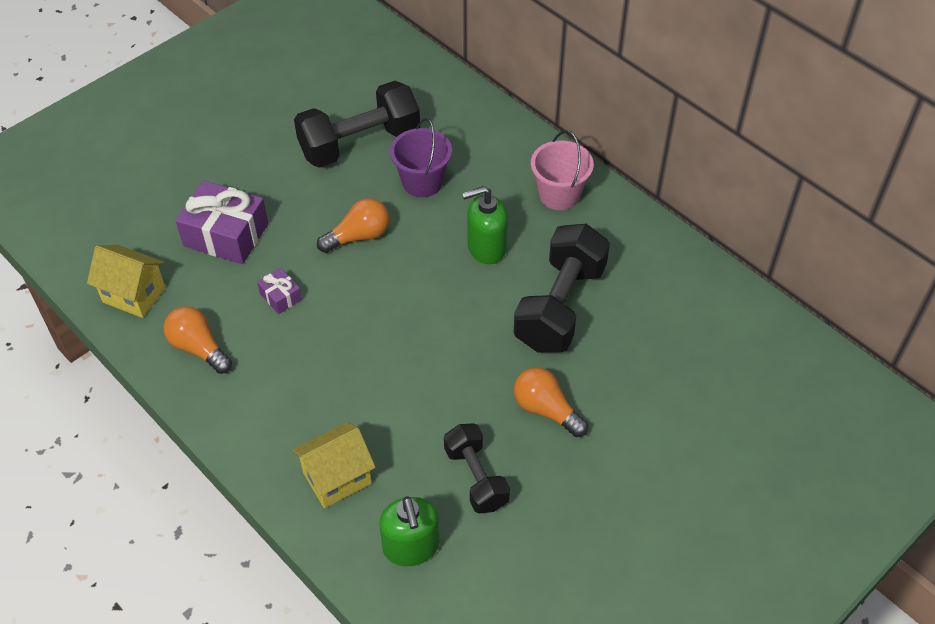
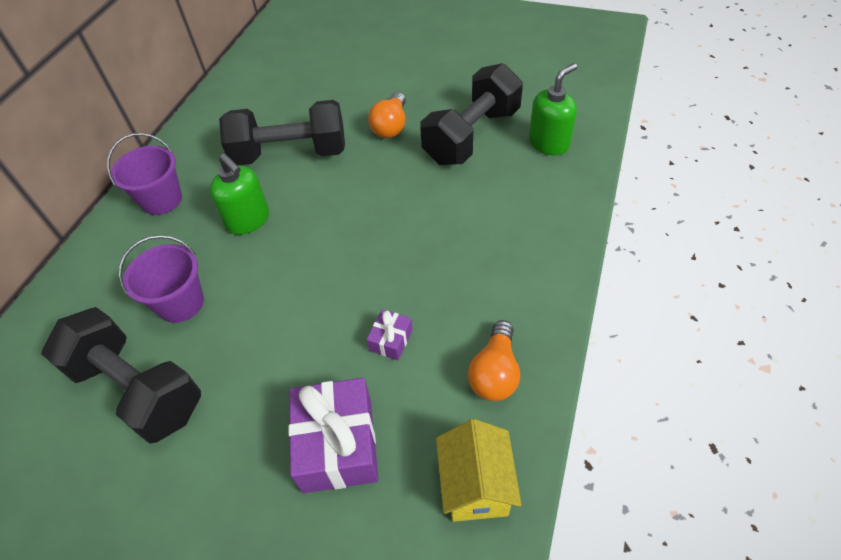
camera: 115 degrees left, 0 degrees up
yellow house [292,422,376,508] -> none
orange light bulb [317,198,389,253] -> none
black dumbbell [444,423,510,513] -> black dumbbell [420,63,523,165], size x1.66
pink bucket [531,130,594,210] -> purple bucket [107,133,182,215]

